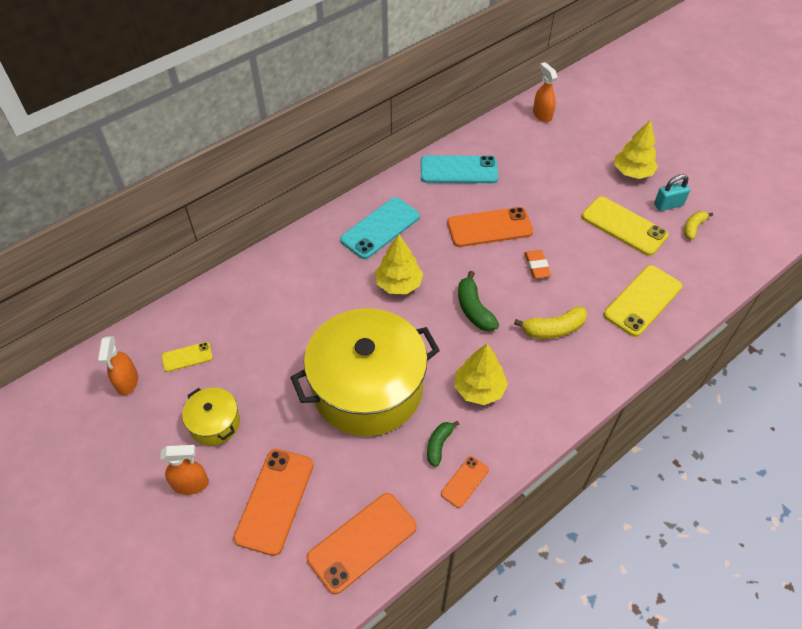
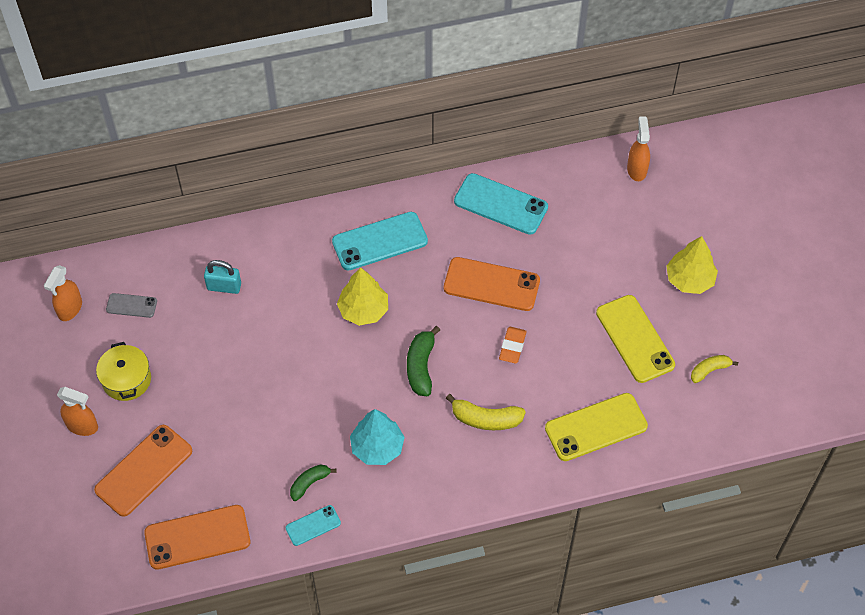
camera: 25 degrees right, 5 degrees up
yellow phone [162,342,213,372] -> grey phone [106,293,157,318]
yellow pot [290,308,440,436] -> none
orange phone [441,456,489,508] -> turquoise phone [286,505,341,546]
yellow tree [455,344,508,405] -> turquoise tree [350,409,405,465]
turquoise padlock [654,174,690,211] -> turquoise padlock moved to [204,260,241,294]

